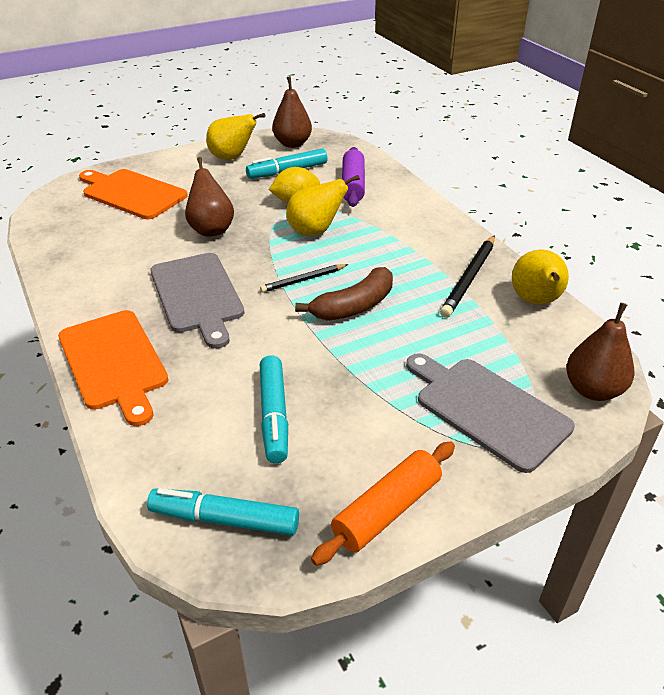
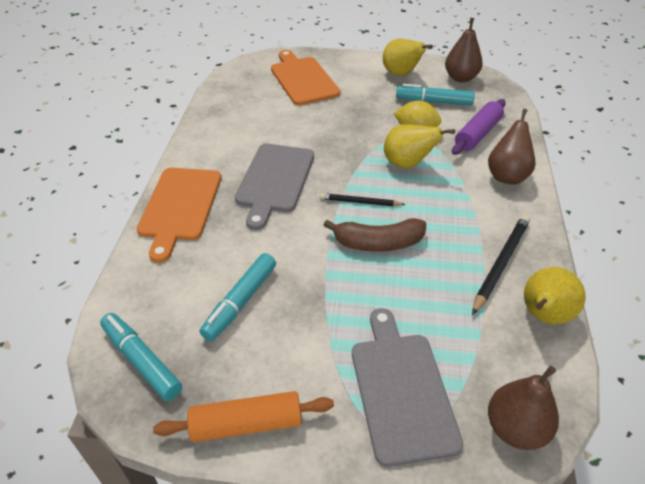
camera: 35 degrees right, 5 degrees up
brown pear [185,157,234,237] -> brown pear moved to [488,109,536,184]
black pencil [440,235,495,318] -> black pencil turned 150 degrees clockwise [472,215,530,315]

